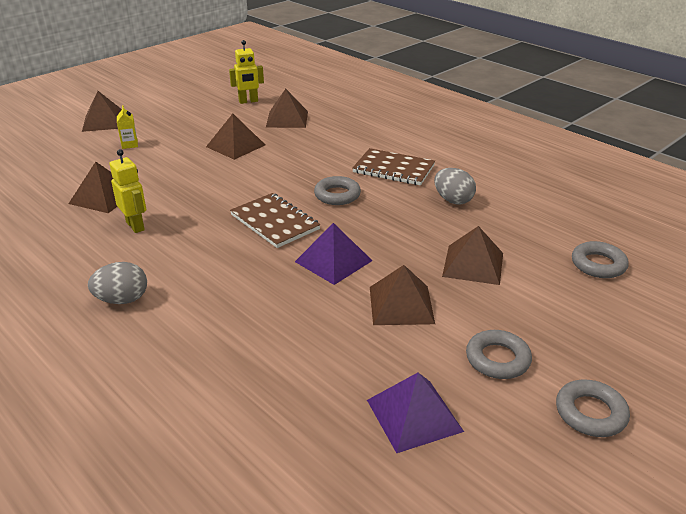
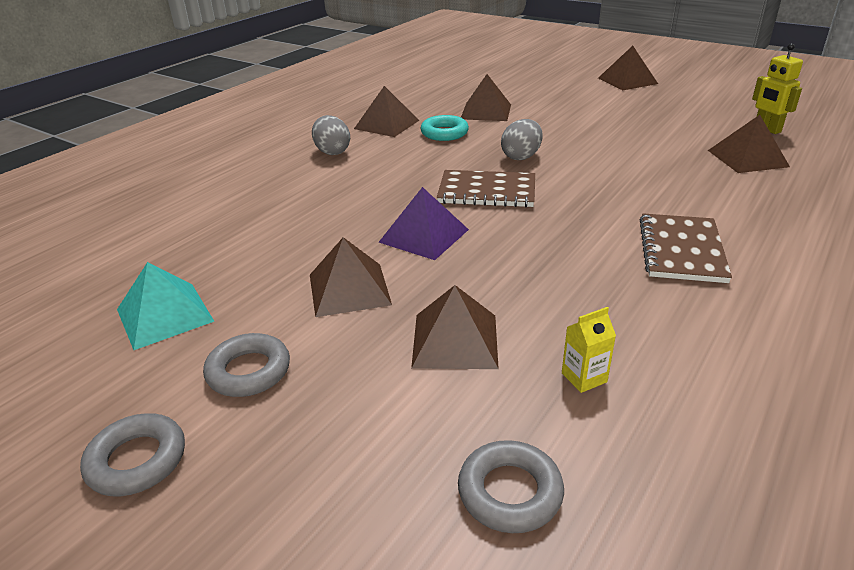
camera: 80 degrees right, 0 degrees up
yellow robot [109,149,146,233] -> turquoise ring [420,115,469,141]
yellow carton [117,105,138,149] -> yellow carton moved to [562,307,616,393]
brown pyramid [206,114,265,160] -> brown pyramid moved to [354,86,419,137]
brown notebook [230,193,321,248] -> brown notebook turned 60 degrees clockwise [437,170,535,207]
grey ring [314,176,361,205] -> none
purple pyramid [367,373,464,453] -> turquoise pyramid [117,262,214,350]
grey egg [434,168,476,204] -> grey egg moved to [501,119,543,160]

